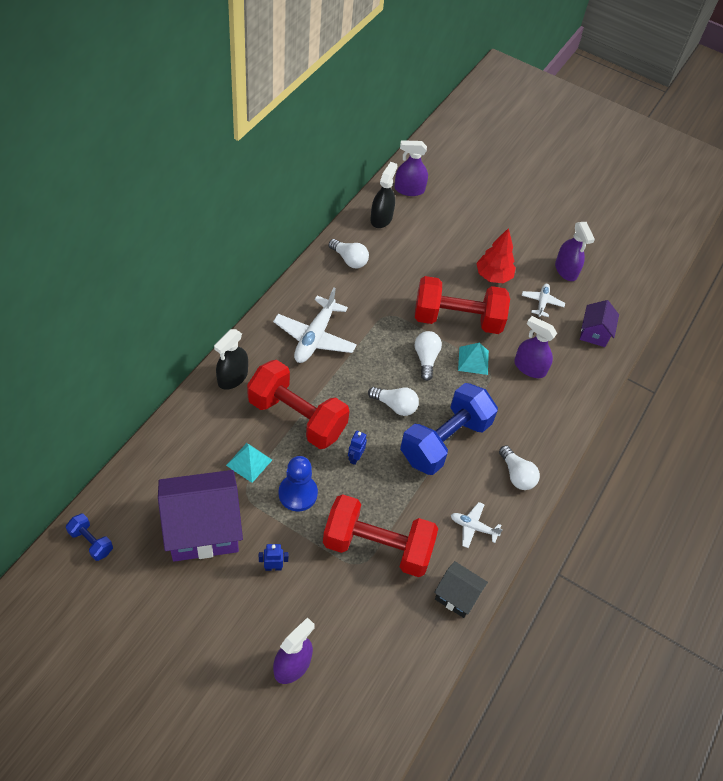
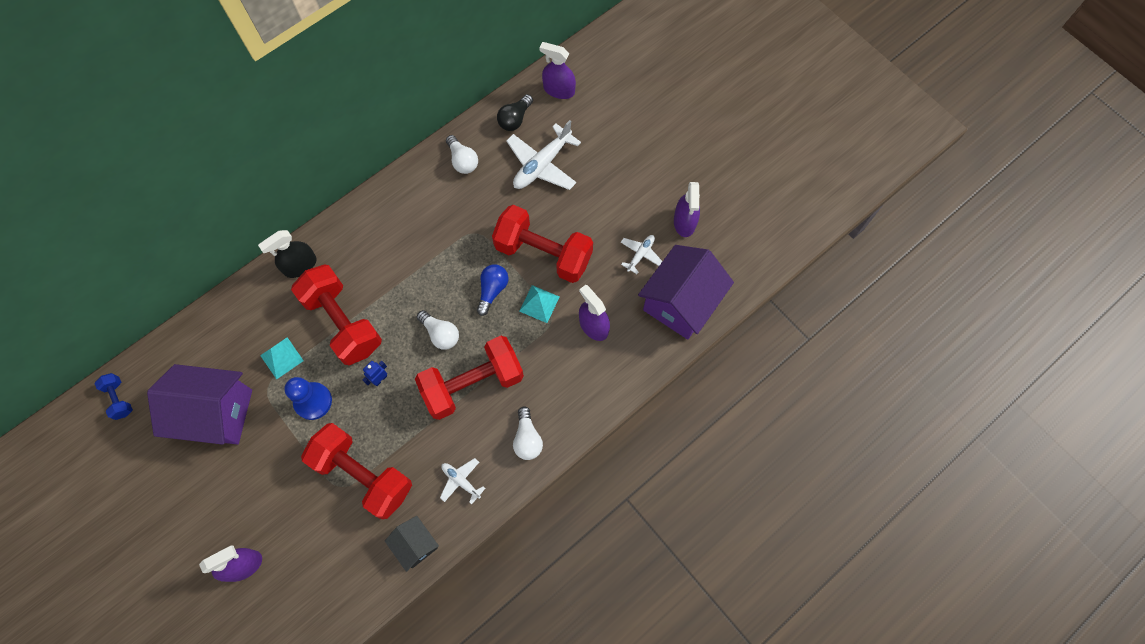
camera: 25 degrees right, 15 degrees up
blue robot [259,544,288,571] -> none
white plane [273,287,357,363] -> white plane moved to [506,120,581,190]
black spray bottle [371,162,397,228] -> black light bulb [497,94,533,131]
blue dumbbell [400,383,498,475] -> red dumbbell [415,336,524,420]
white light bulb [415,331,442,381] -> blue light bulb [477,264,508,316]
red tree [476,228,516,283] -> none
purple house [580,300,619,347] -> purple house [638,245,734,340], size x1.92

